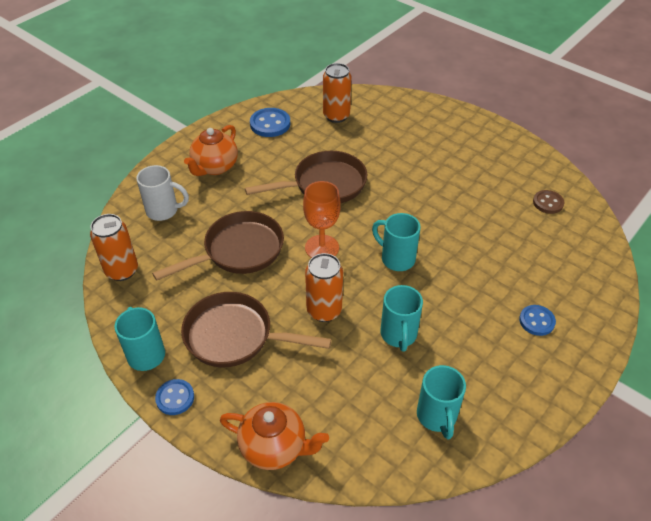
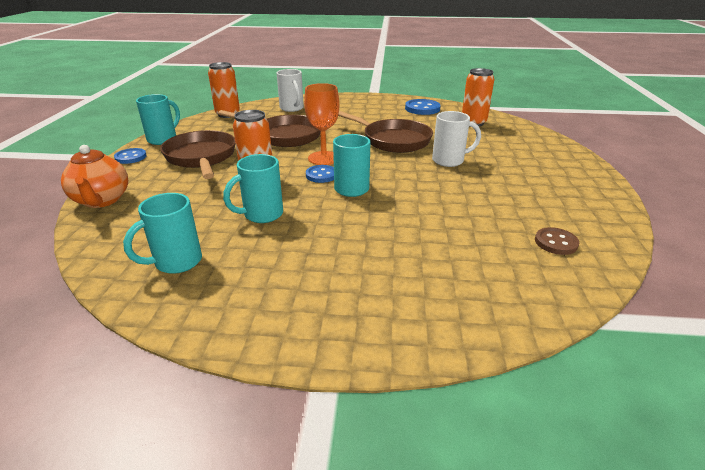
camera: 55 degrees right, 15 degrees down
orange teapot [184,125,238,176] -> none
blue button [519,305,556,336] -> blue button moved to [306,165,334,183]
none -> white mug [432,111,481,167]

